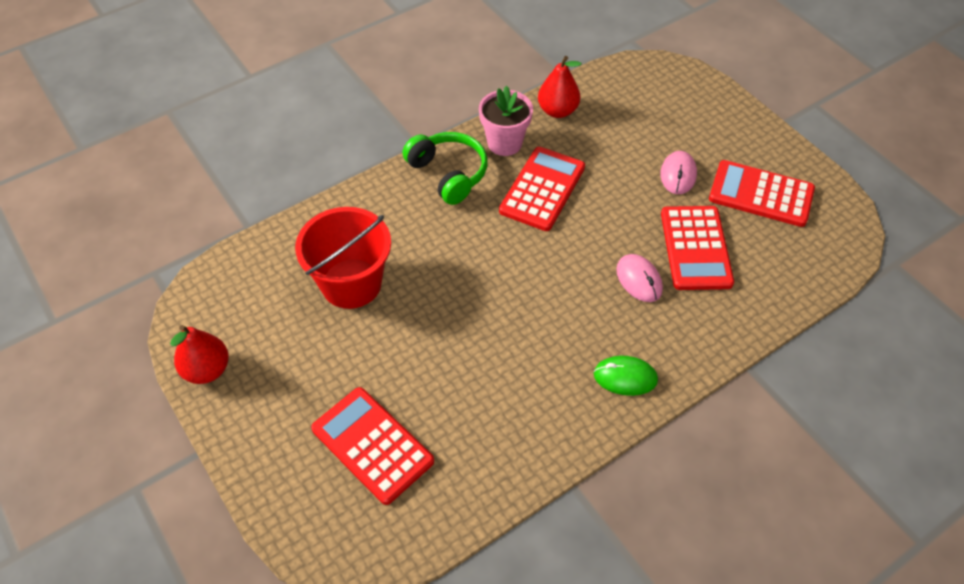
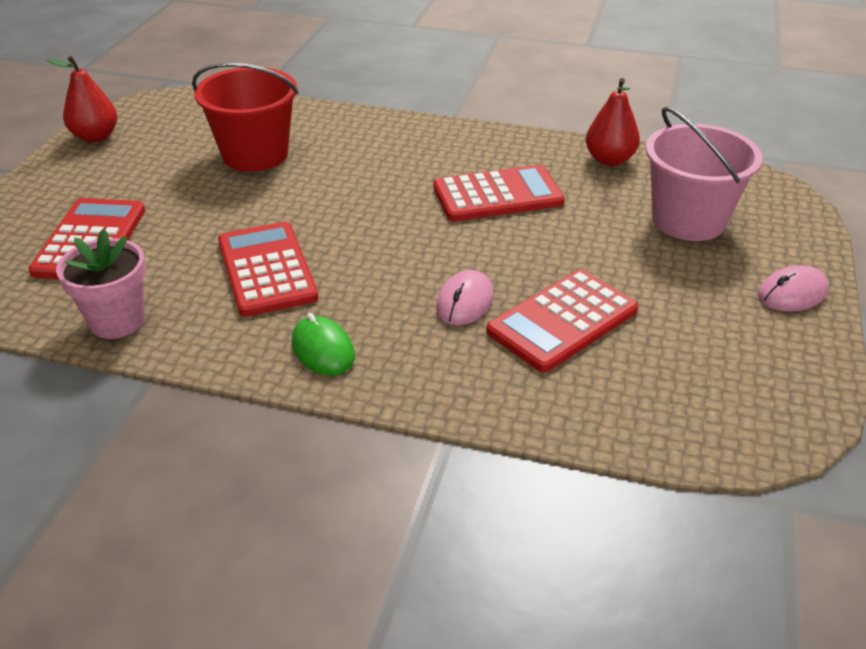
camera: 50 degrees right, 15 degrees down
green headphones [402,132,487,205] -> none
pink flower pot [479,86,533,156] -> pink flower pot moved to [56,229,146,339]
pink mouse [660,151,697,194] -> pink mouse moved to [758,265,829,311]
red calculator [709,160,815,227] -> red calculator moved to [218,222,318,317]
none -> pink bucket [646,106,763,241]

